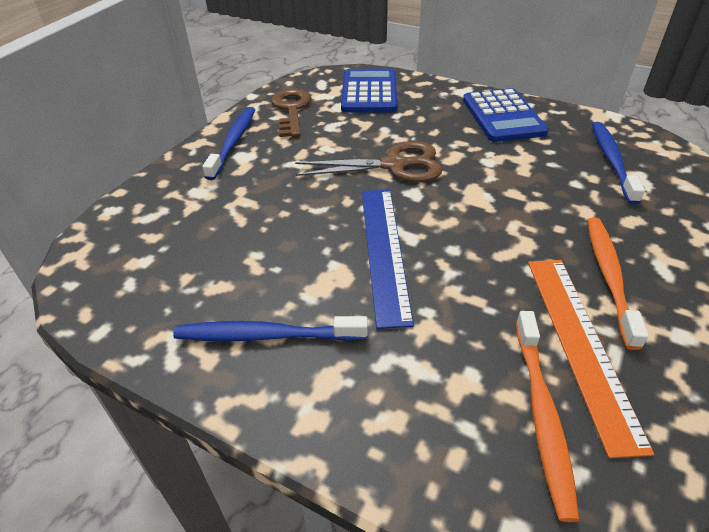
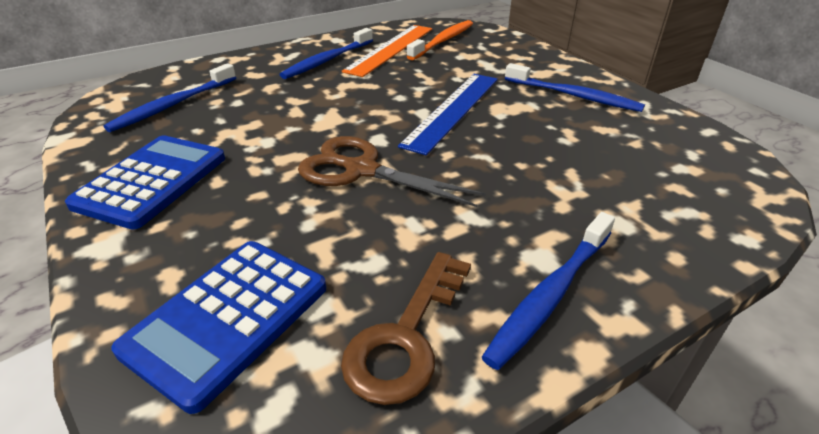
camera: 150 degrees left, 5 degrees down
orange toothbrush [587,217,648,350] -> blue toothbrush [280,28,373,79]

